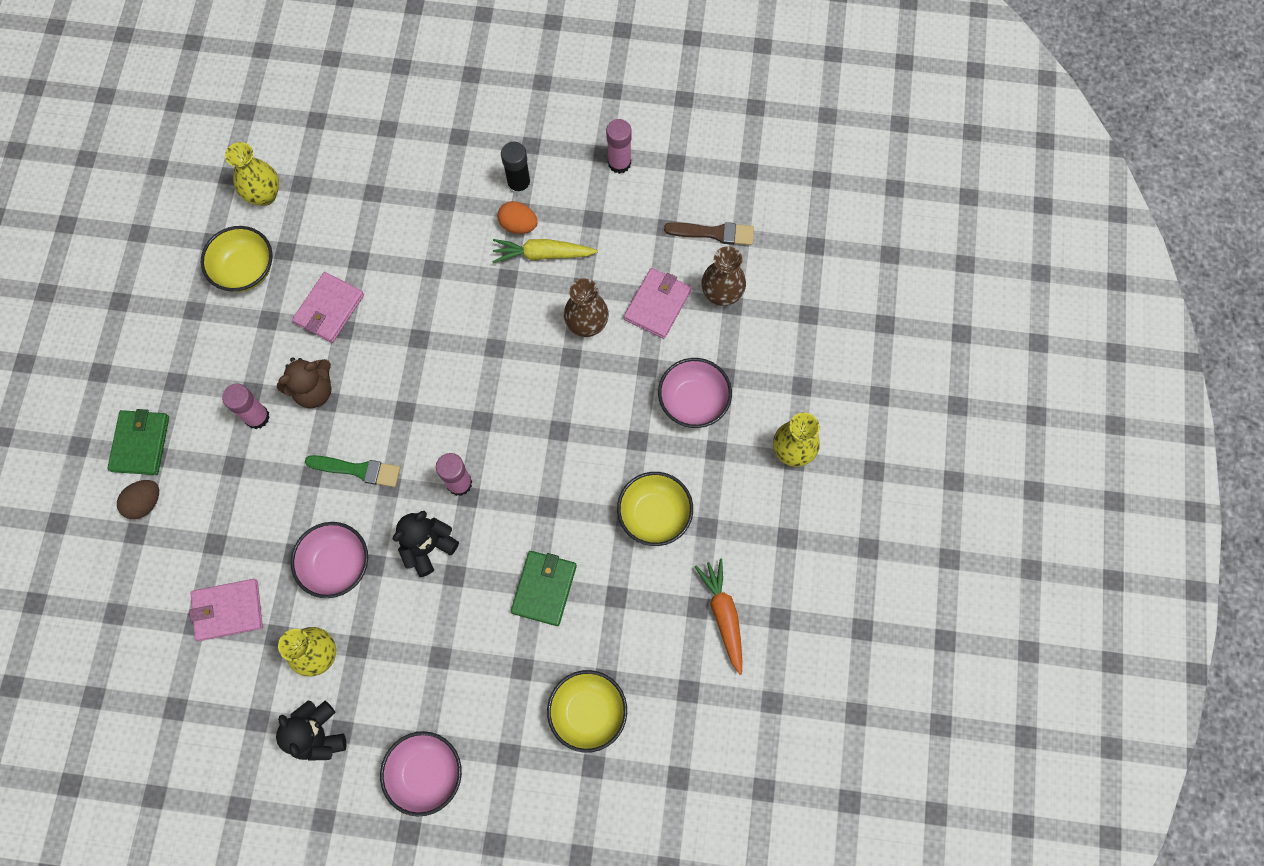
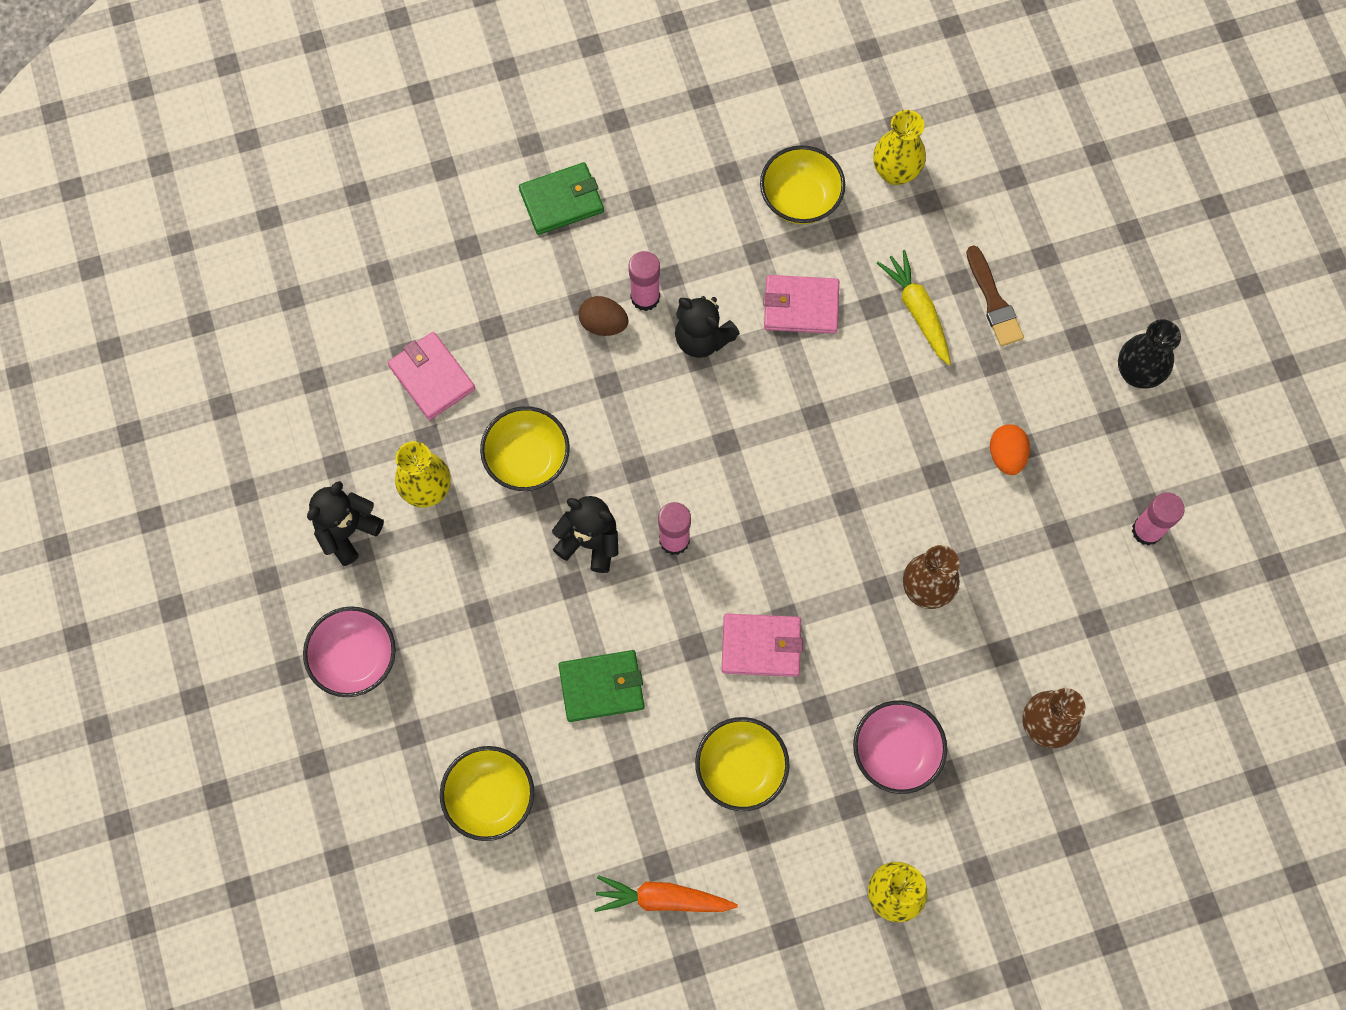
camera: 65 degrees right, 0 degrees up
brown egg [117,480,159,519] -> brown egg moved to [578,296,629,336]
brown teddy bear [277,357,331,408] -> black teddy bear [675,296,740,358]
pink bowl [291,522,368,598] -> yellow bowl [480,406,570,491]
green brush [305,455,400,487] -> none
yellow carrot [492,239,598,263] -> yellow carrot moved to [877,250,951,365]
black glue stick [501,142,531,196] -> none
pink wallet [624,268,691,339] -> pink wallet moved to [722,614,803,677]
brown brush [664,222,754,245] -> brown brush moved to [966,245,1024,346]
orange carrot [695,558,742,675] -> orange carrot turned 135 degrees counterclockwise [594,875,738,912]
none -> black vase [1118,319,1181,388]

